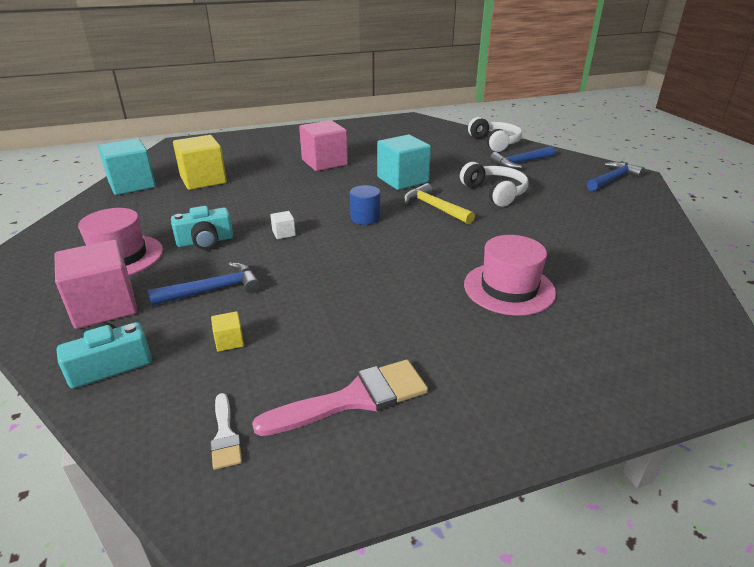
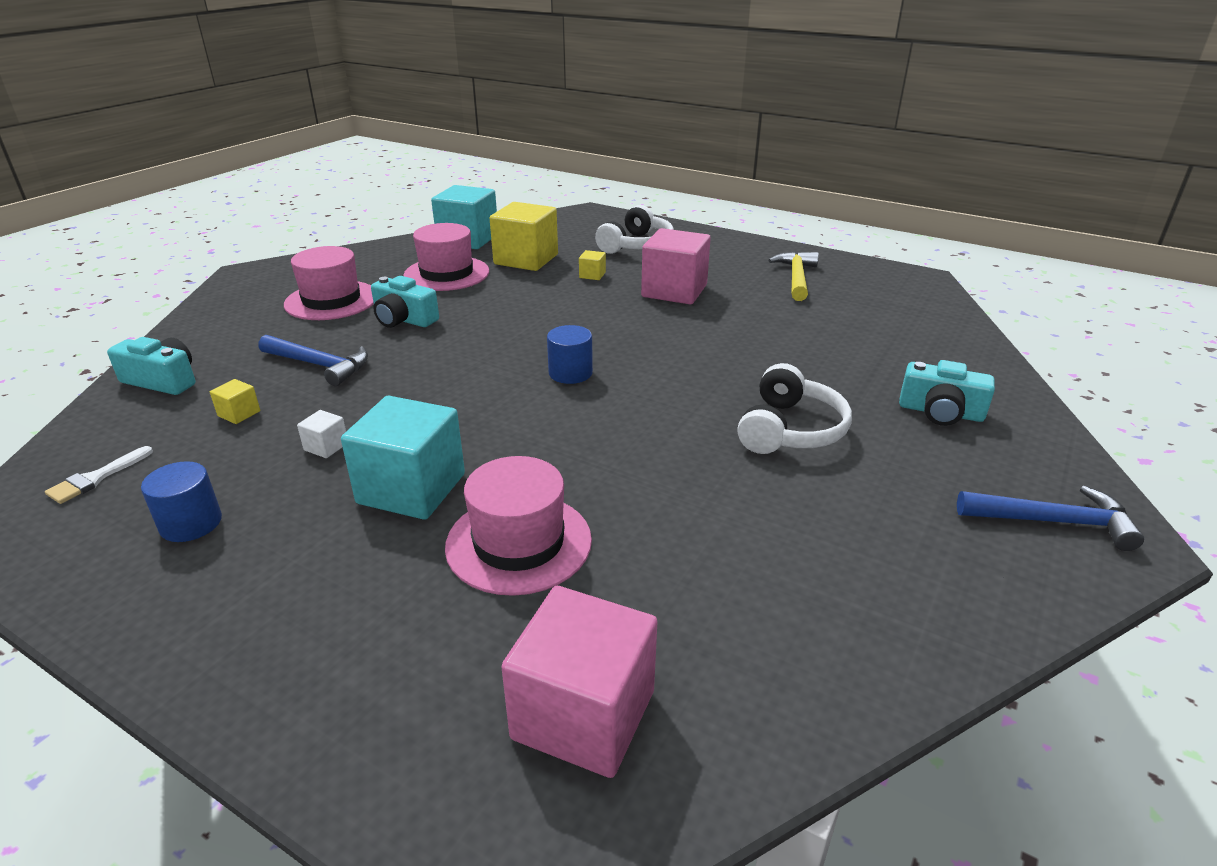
camera: 50 degrees right, 0 degrees up
pink cube [54,240,137,329] -> pink cube moved to [501,586,658,778]
pink brush [252,360,428,436] -> blue cylinder [141,461,222,542]
white cube [270,211,296,239] -> white cube moved to [297,410,346,458]
turquoise cube [377,135,431,190] -> turquoise cube moved to [341,396,465,520]
yellow hammer [404,183,475,224] -> yellow hammer moved to [768,251,819,301]
white headphones [468,117,523,152] -> white headphones moved to [595,205,674,254]
blue hammer [490,146,555,169] -> turquoise camera [899,360,995,426]
none -> pink hat [403,223,489,291]
none -> yellow cube [579,250,606,280]

